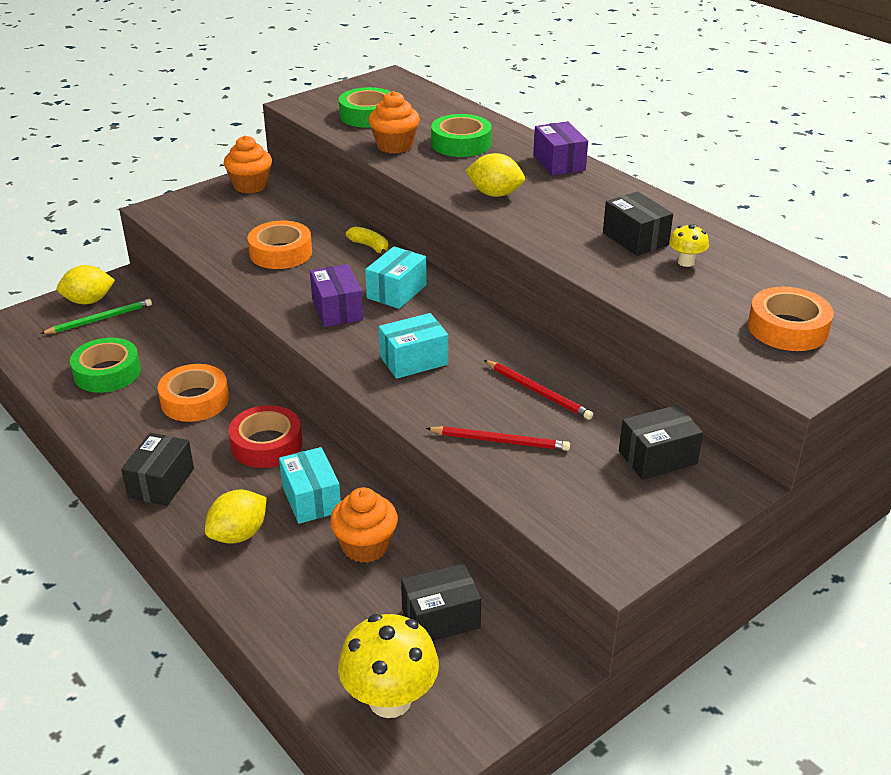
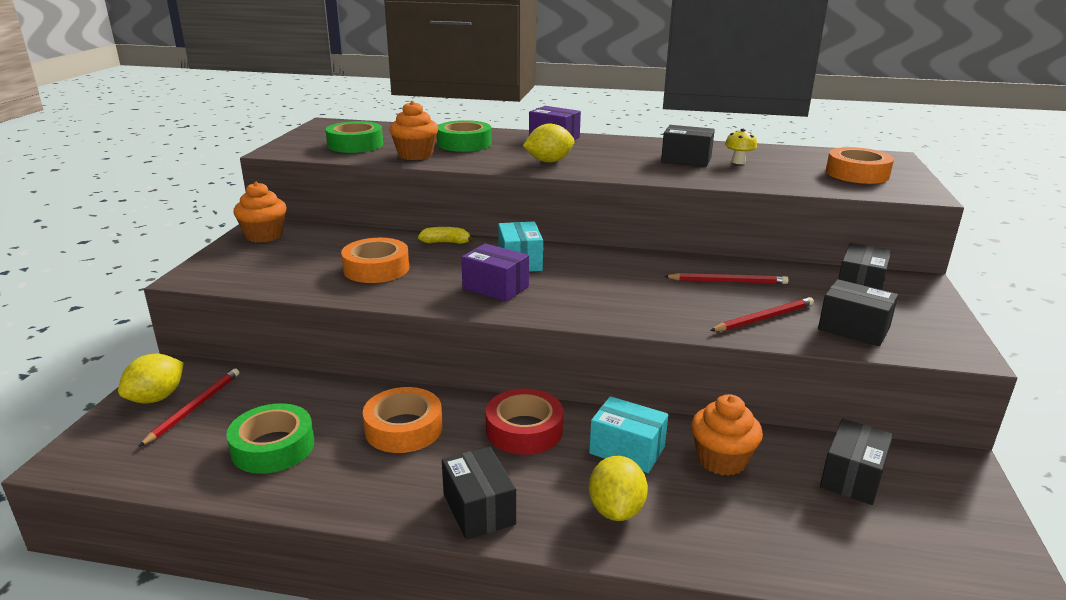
camera: 40 degrees left, 10 degrees down
green pencil [40,299,152,334] -> red pencil [139,369,239,447]
yellow mushroom [338,614,439,718] -> none
turquoise box [379,313,448,379] -> none
none -> black box [818,279,898,346]

